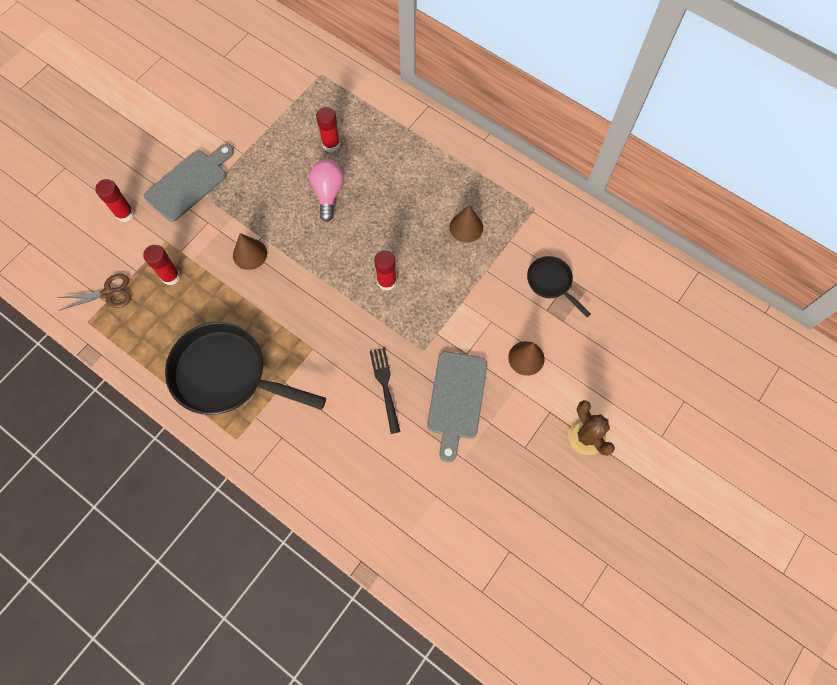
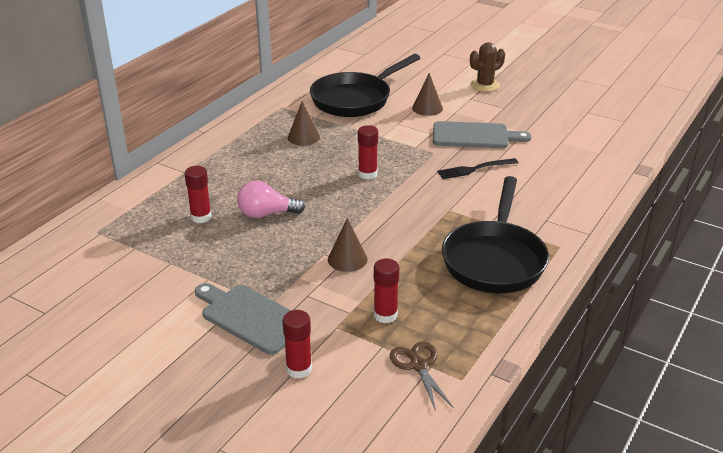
camera: 95 degrees left, 35 degrees down
black pan [527,256,591,317] -> black pan [310,54,420,117], size x2.02

